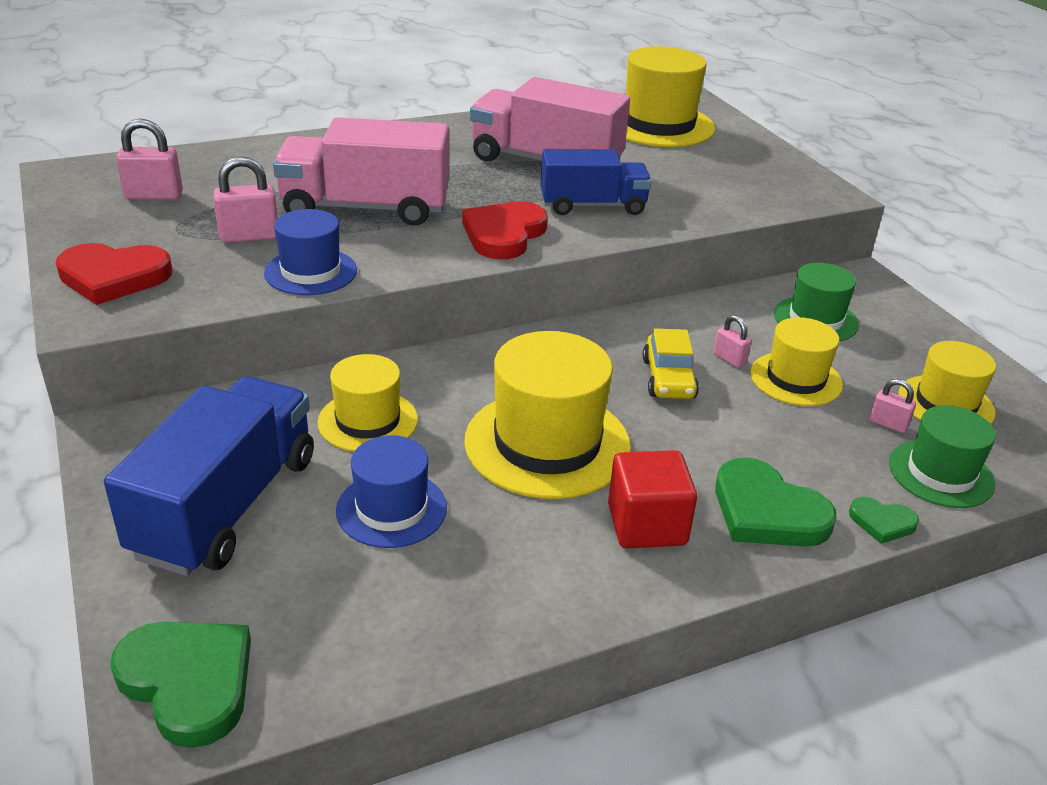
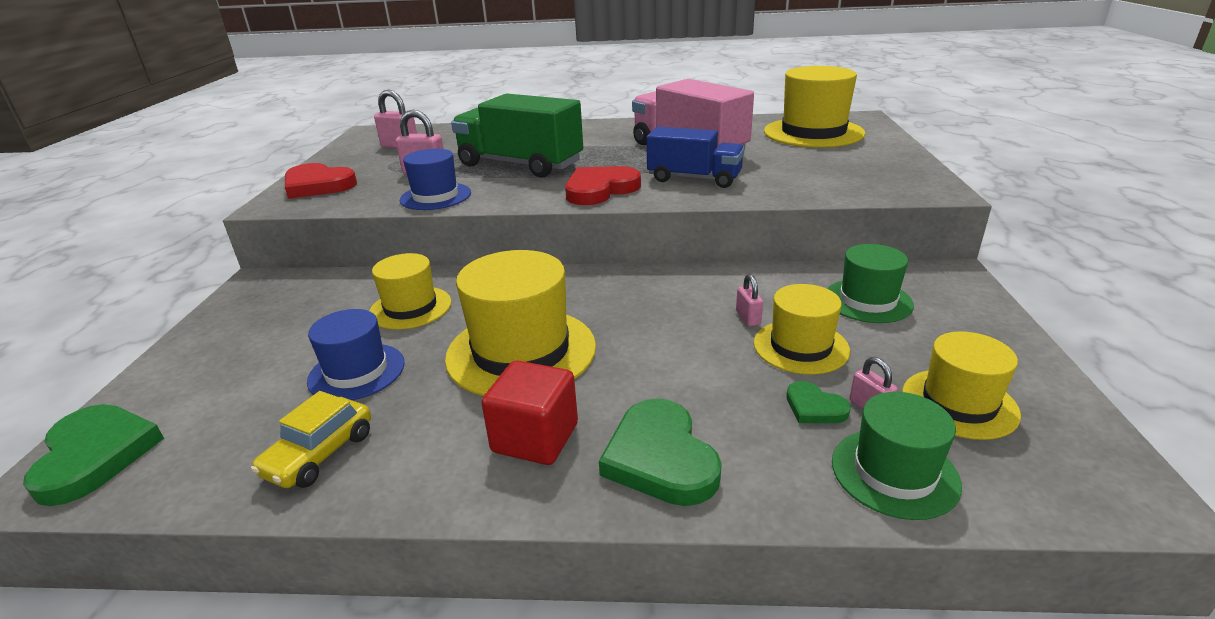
camera: 30 degrees right, 5 degrees down
blue truck [104,376,314,576] -> none
pink truck [273,117,449,226] -> green truck [451,93,583,178]
yellow car [643,328,699,399] -> yellow car moved to [251,391,371,488]
green heart [849,497,919,544] -> green heart moved to [786,381,851,423]

